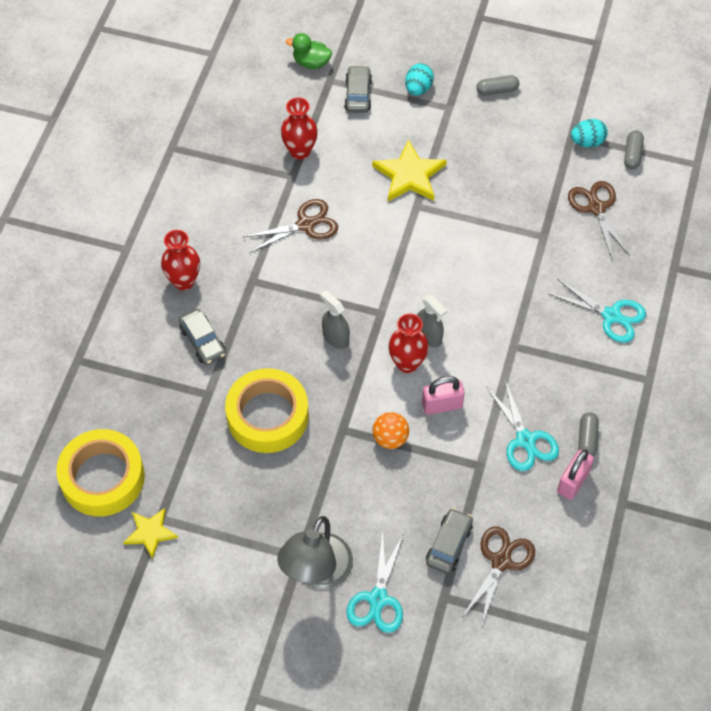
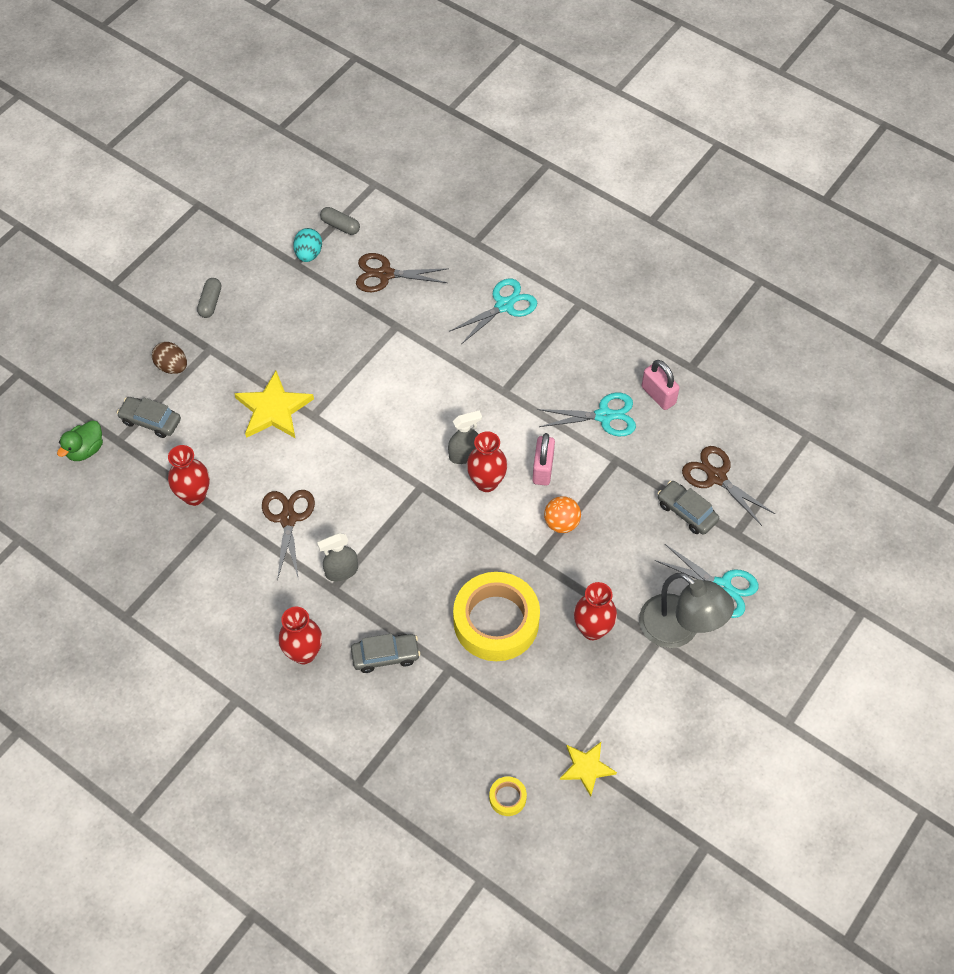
camera: 70 degrees left, 0 degrees up
yellow tape [56,429,145,516] -> yellow tape [489,777,527,816], size x0.41
grey spray bottle [320,290,350,349] -> grey spray bottle moved to [317,533,358,581]
turquoise egg [405,63,434,96] -> brown egg [152,342,187,374]
grey capsule [578,412,599,457] -> none
none -> red vase [574,582,617,640]

